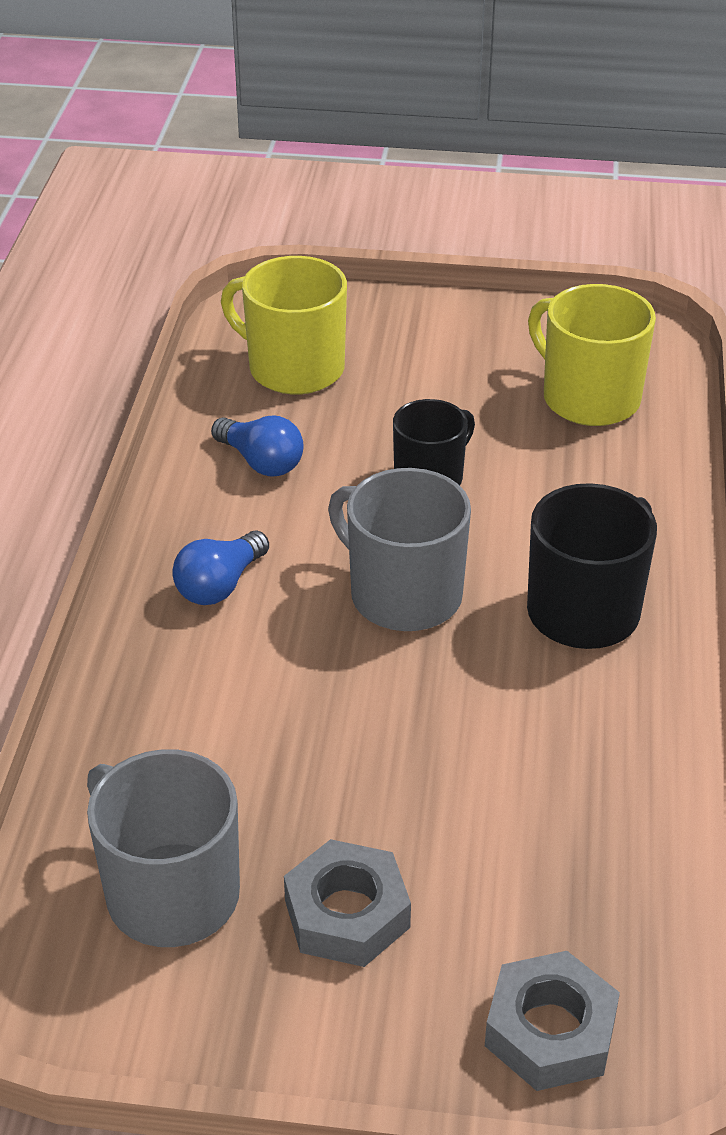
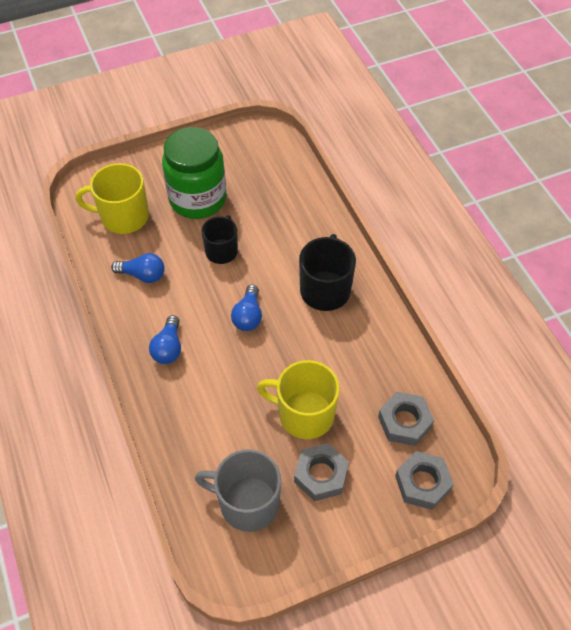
camera: 30 degrees left, 15 degrees up
grey mug [328,468,471,631] -> blue light bulb [231,285,262,331]
yellow mug [528,284,656,426] -> yellow mug moved to [257,360,340,439]
none -> green jar [162,127,226,219]
none -> grey nut [378,392,434,446]

